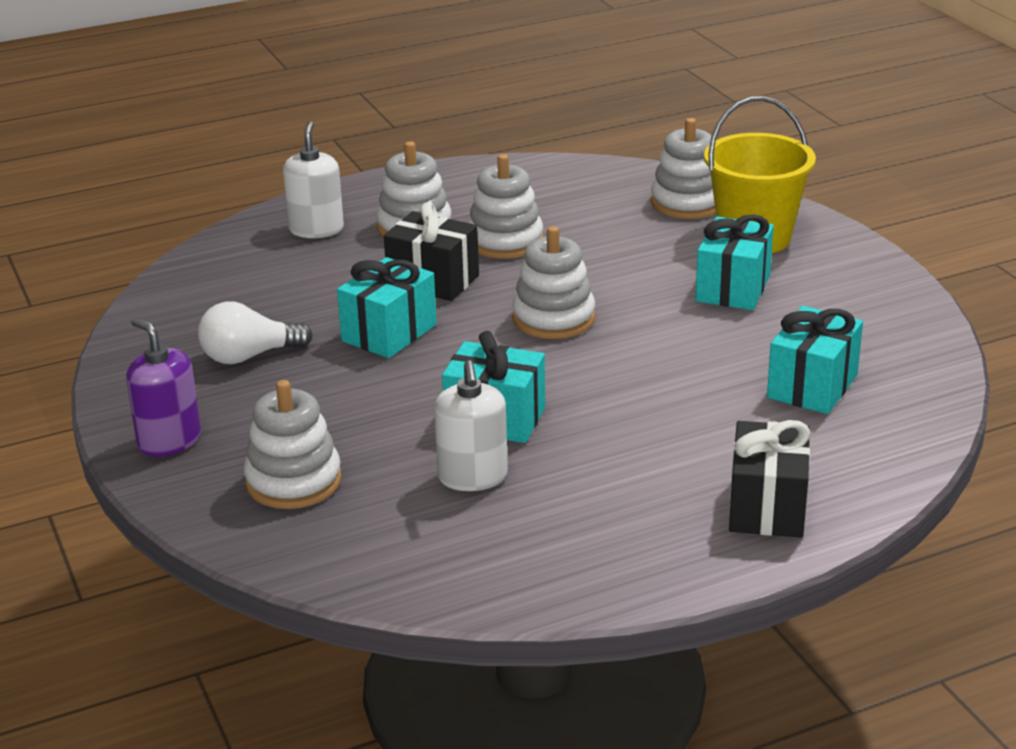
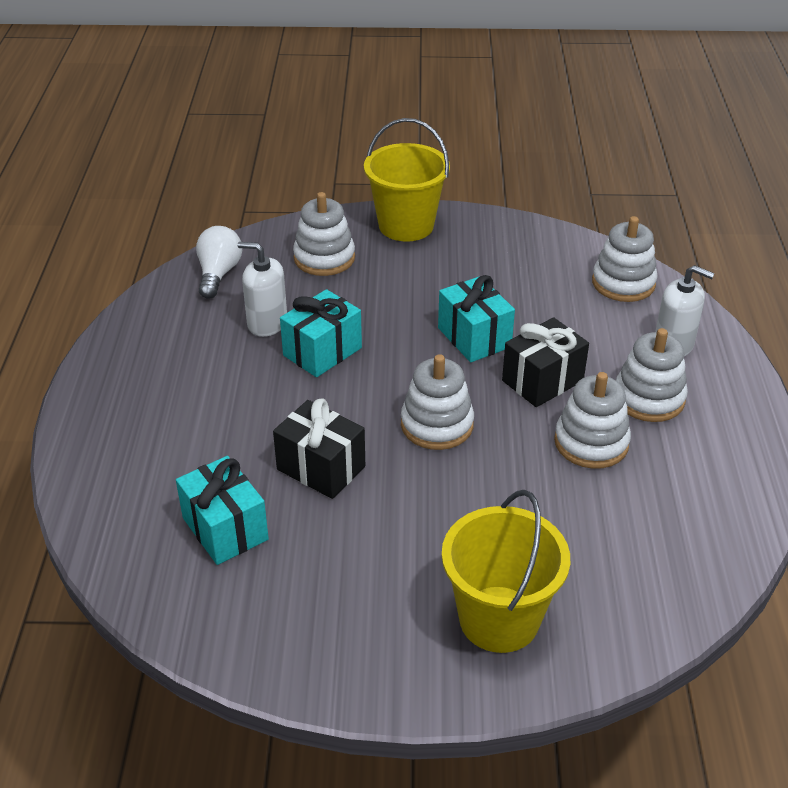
camera: 115 degrees right, 10 degrees up
purple soap dispenser [126,317,201,456] -> yellow bucket [364,118,450,242]
white light bulb [198,301,313,364] -> white light bulb moved to [196,226,242,299]
white stacking toy [650,118,716,219] -> white stacking toy moved to [592,216,658,302]
turquoise gift [696,214,774,310] -> none
black gift [729,420,810,538] -> black gift moved to [273,399,365,499]

